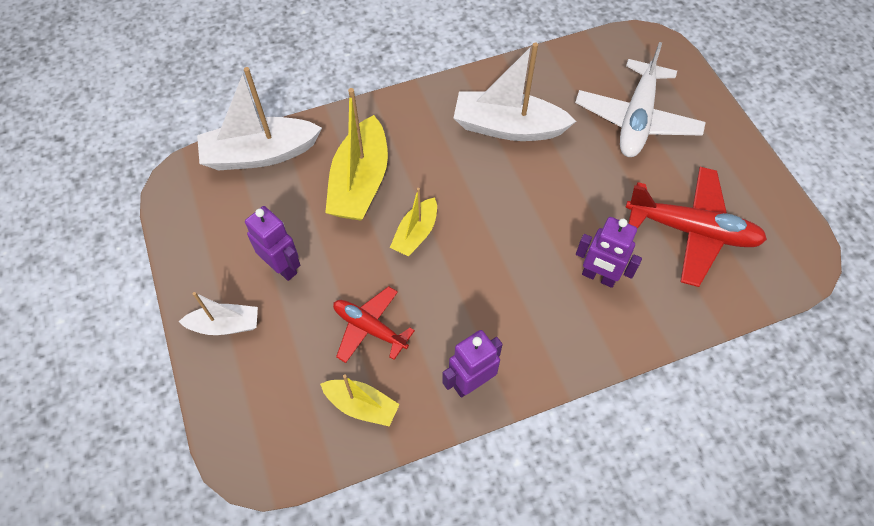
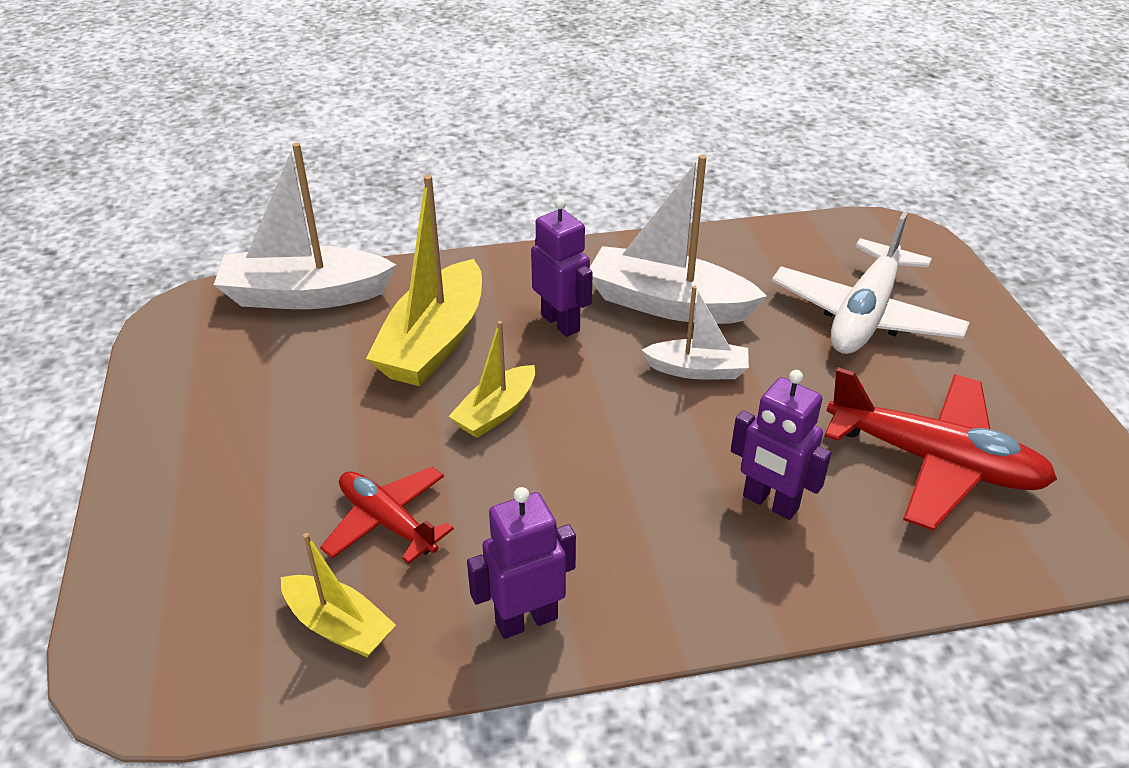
camera: 10 degrees right, 20 degrees down
white boat [178,292,258,335] -> white boat moved to [642,286,749,379]
purple robot [245,206,300,281] -> purple robot moved to [531,198,593,337]

